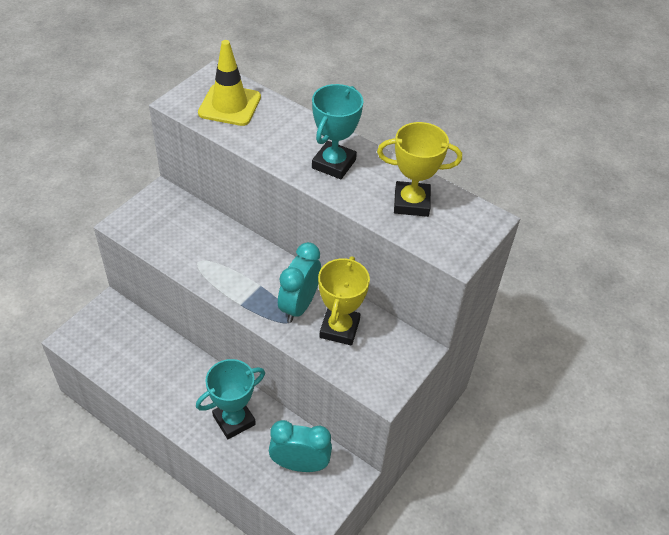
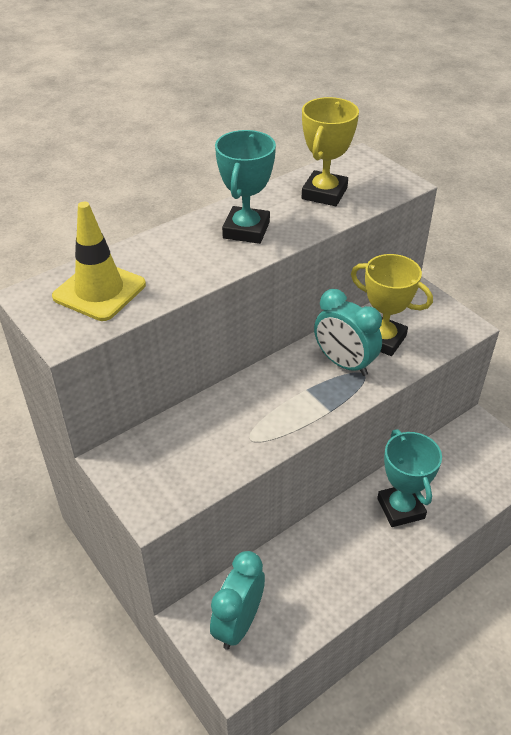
camera: 70 degrees left, 5 degrees down
turquoise clock [269,420,332,472] -> turquoise clock moved to [210,551,265,650]
turquoise trophy [312,84,364,179] -> turquoise trophy turned 60 degrees clockwise [215,130,276,244]

